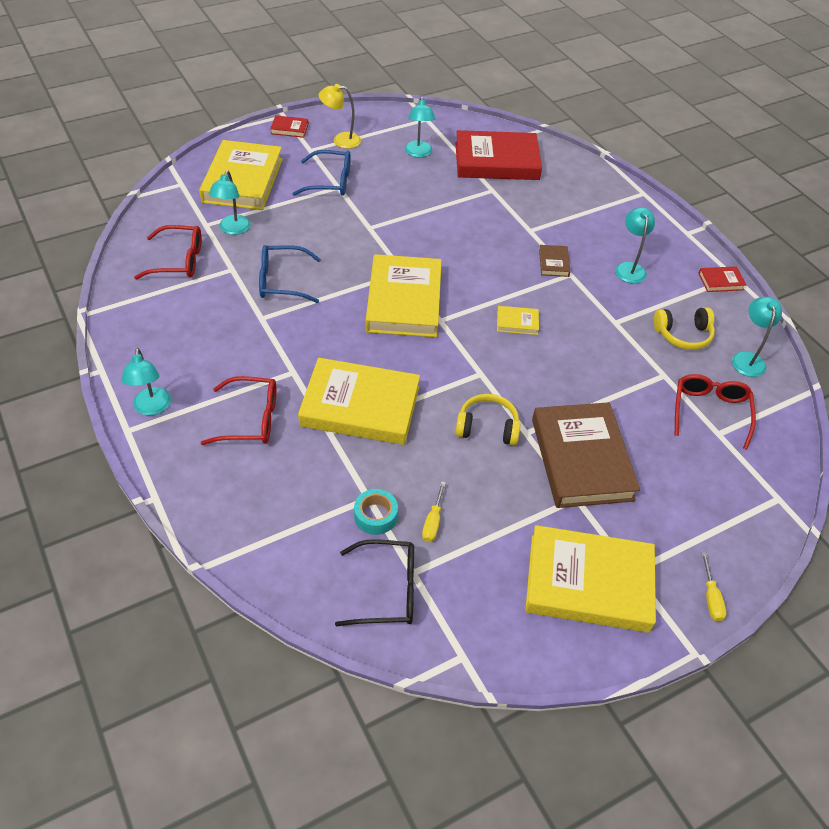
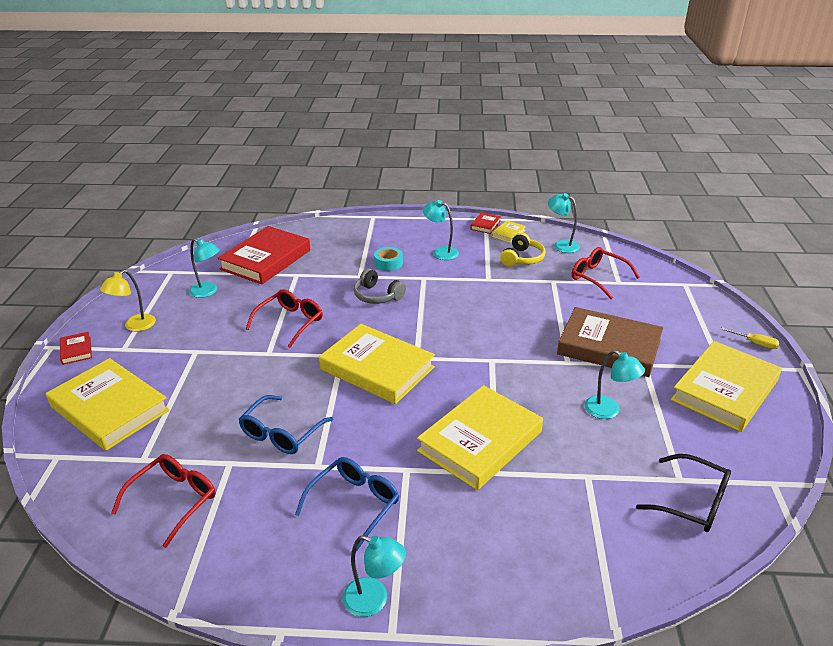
camera: 55 degrees left, 15 degrees down
red glasses [201,376,276,445] -> red glasses moved to [246,289,323,348]
turquoise lamp [209,171,251,235] -> turquoise lamp moved to [585,350,645,419]
red book [270,115,309,138] -> red book turned 60 degrees counterclockwise [60,332,92,365]
blue glasses [292,150,351,196] -> blue glasses moved to [295,457,399,552]
black glasses [335,539,414,626] -> black glasses turned 90 degrees clockwise [636,454,731,532]
turquoise tape [354,489,398,535] -> turquoise tape moved to [374,247,403,271]
yellow screwdriver [422,481,446,542] -> none
yellow headphones [455,394,521,445] -> none
yellow book [497,306,539,335] -> yellow book moved to [492,220,526,243]
brown book [539,245,571,277] -> none
none -> grey headphones [354,269,406,304]

